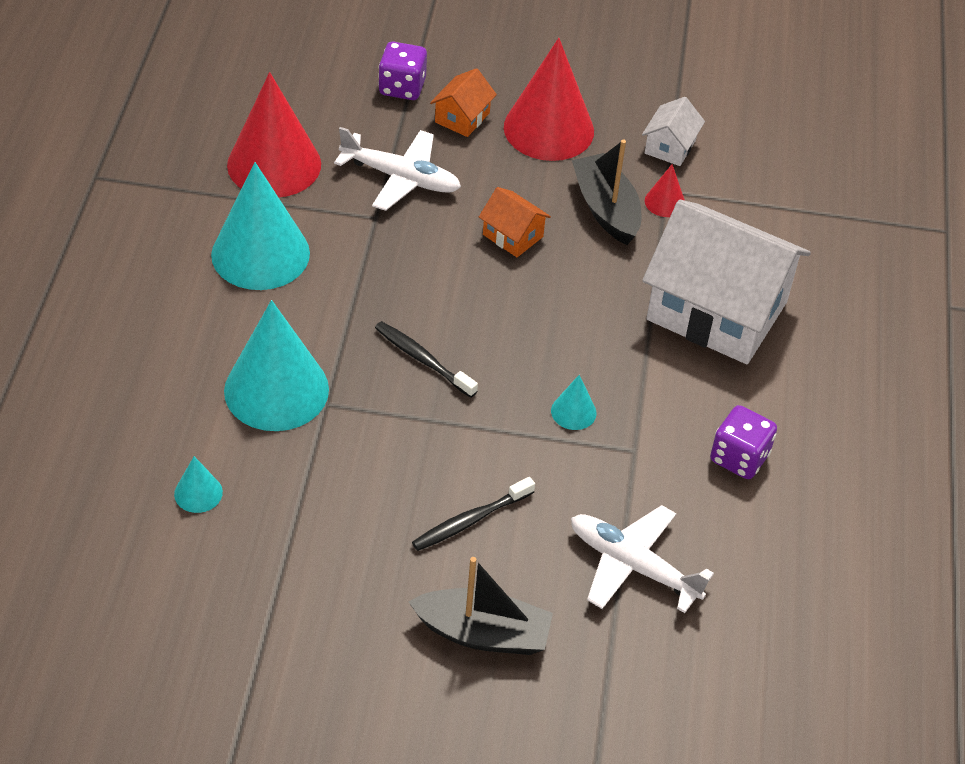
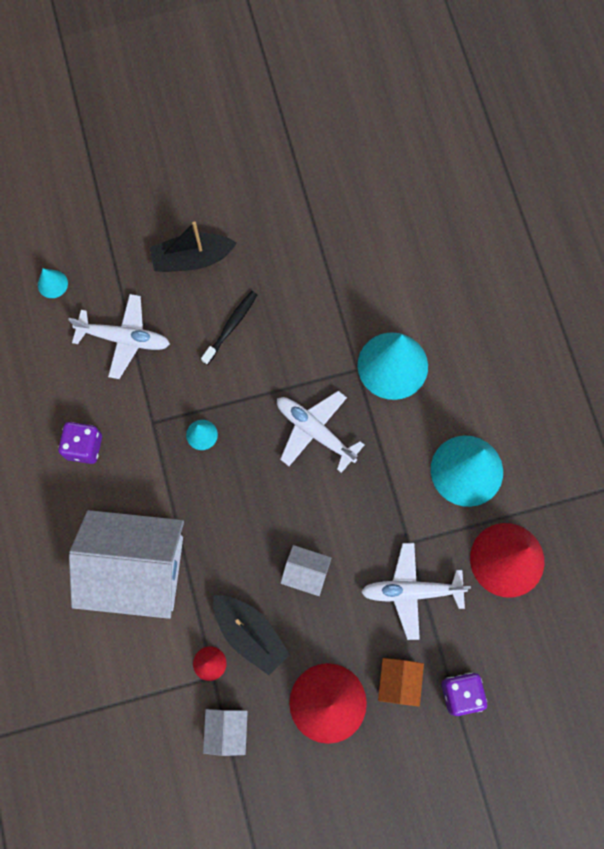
camera: 160 degrees right, 25 degrees up
turquoise cone [174,456,223,513] -> turquoise cone moved to [38,268,68,298]
black toothbrush [375,321,478,398] -> white plane [277,391,364,473]
orange house [479,187,551,257] -> white house [281,545,331,596]

